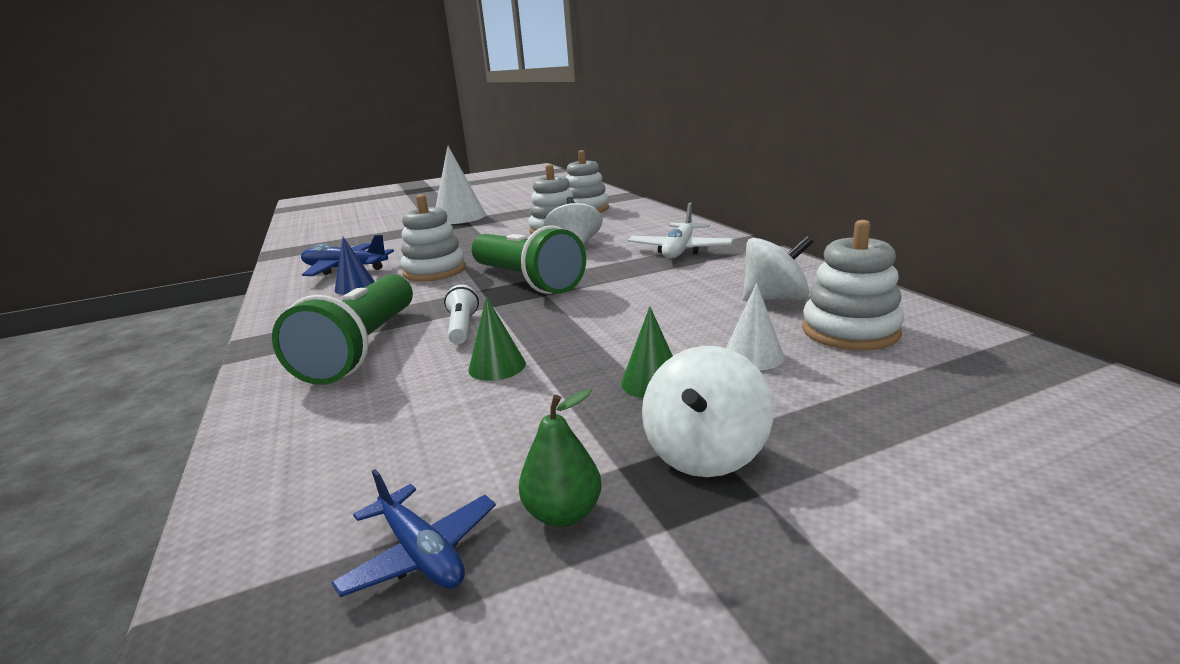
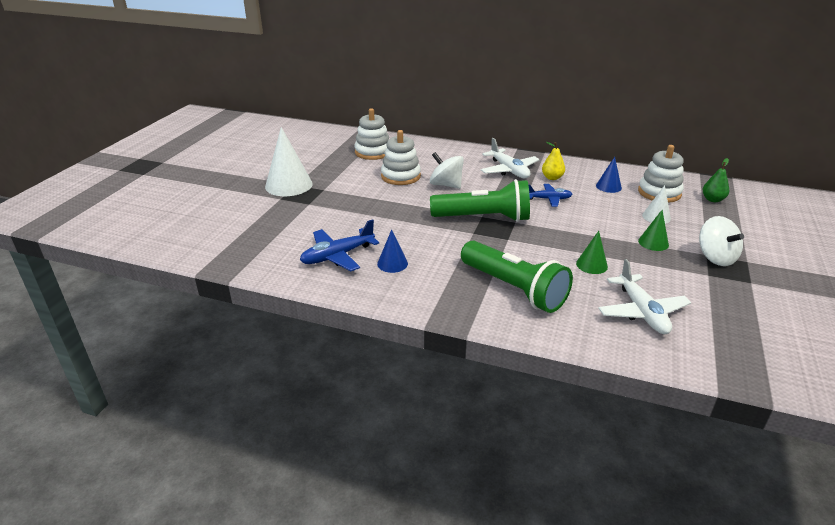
camera: 50 degrees left, 10 degrees up
blue plane [331,469,496,597] -> blue plane moved to [528,184,572,207]
white stacking toy [400,194,466,282] -> none
white flashlight [444,284,479,344] -> none
green pear [519,389,602,527] -> green pear moved to [703,158,729,202]
white spinning top [743,236,813,301] -> blue cone [596,157,622,193]
none -> yellow pear [542,142,565,180]
none -> white plane [598,259,691,334]

